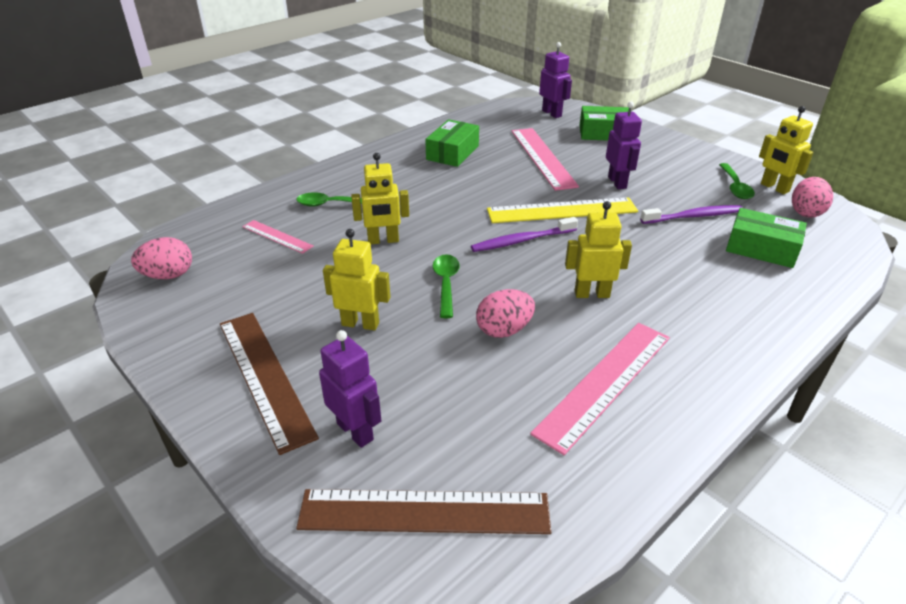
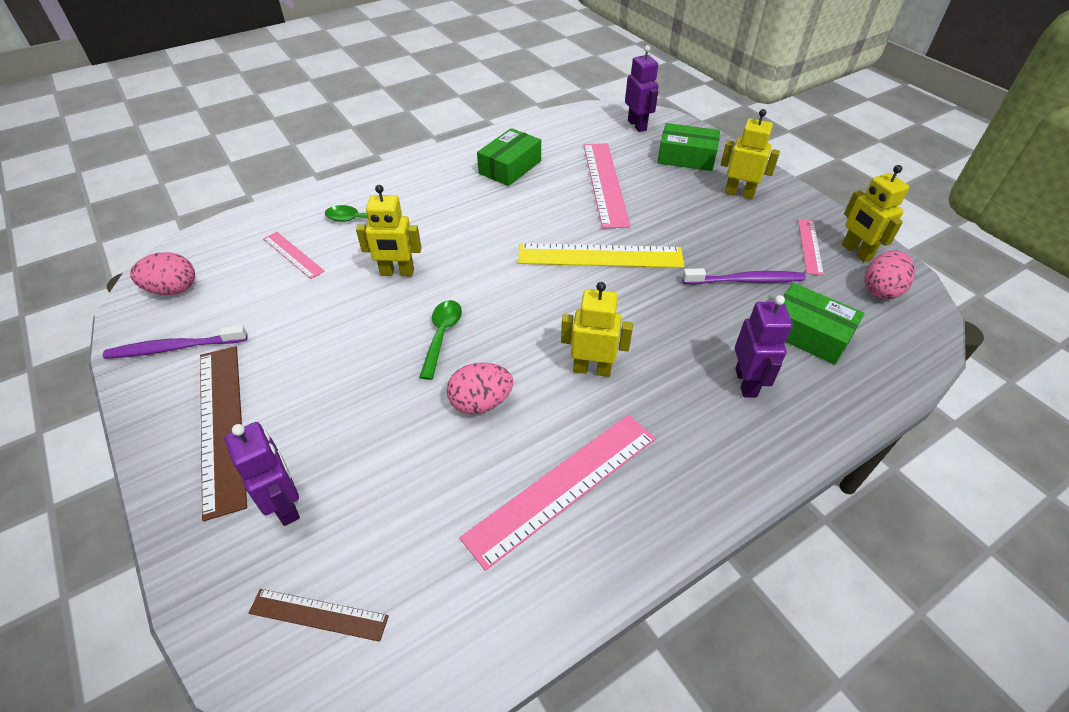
camera: 10 degrees right, 10 degrees up
brown ruler [296,489,551,534] -> brown ruler [249,589,389,642], size x0.54
yellow robot [323,229,390,330] -> yellow robot moved to [720,109,780,199]
purple toothbrush [471,217,578,252] -> purple toothbrush moved to [103,325,248,359]
purple robot [606,102,642,189] -> purple robot moved to [735,295,793,397]
green spoon [719,163,755,199] -> pink ruler [798,219,824,275]

